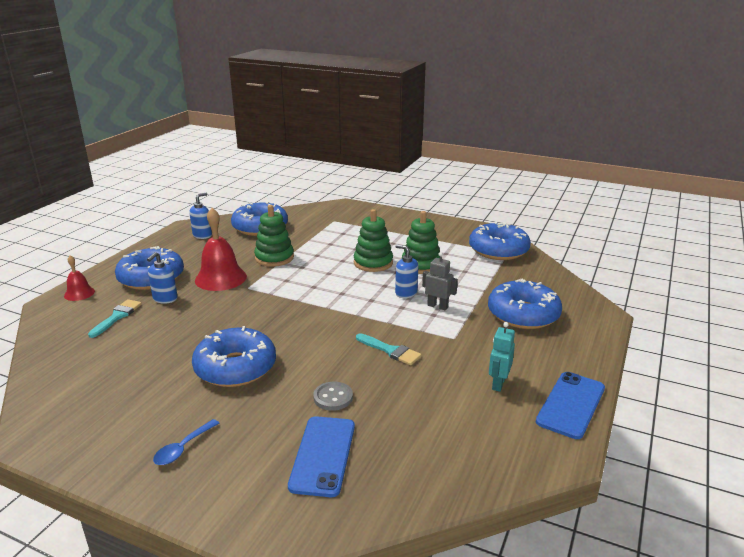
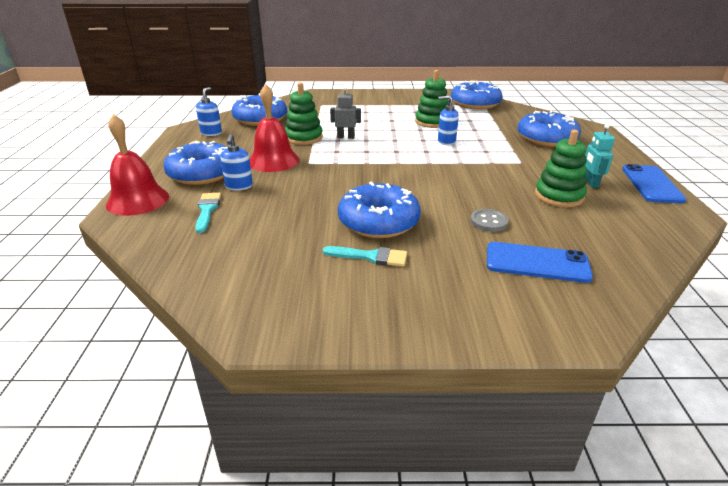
camera: 25 degrees left, 5 degrees up
red bell [64,255,95,301] -> red bell [106,114,169,216], size x1.85
blue spoon [153,419,219,465] -> none
blue phone [288,416,355,497] -> blue phone turned 60 degrees counterclockwise [487,242,593,283]
green stacking toy [354,209,393,272] -> green stacking toy moved to [535,130,587,207]
turquoise brush [356,333,422,365] -> turquoise brush moved to [323,246,407,266]
grey robot [422,252,458,310] -> grey robot moved to [330,86,361,139]

